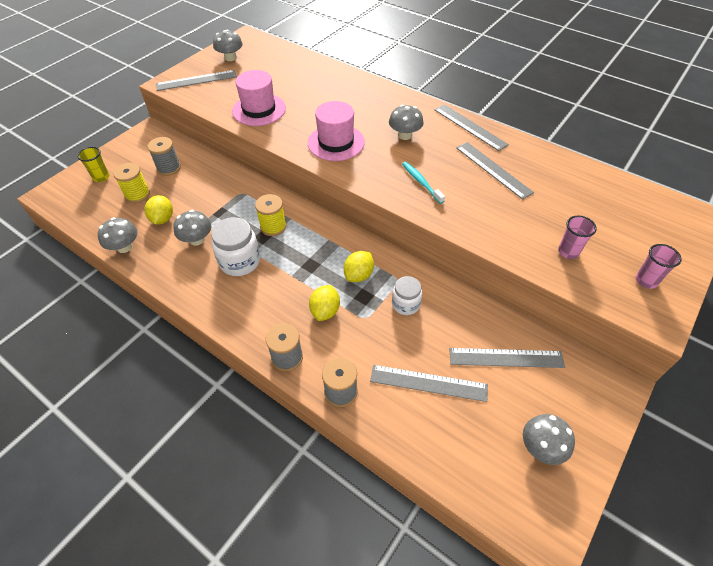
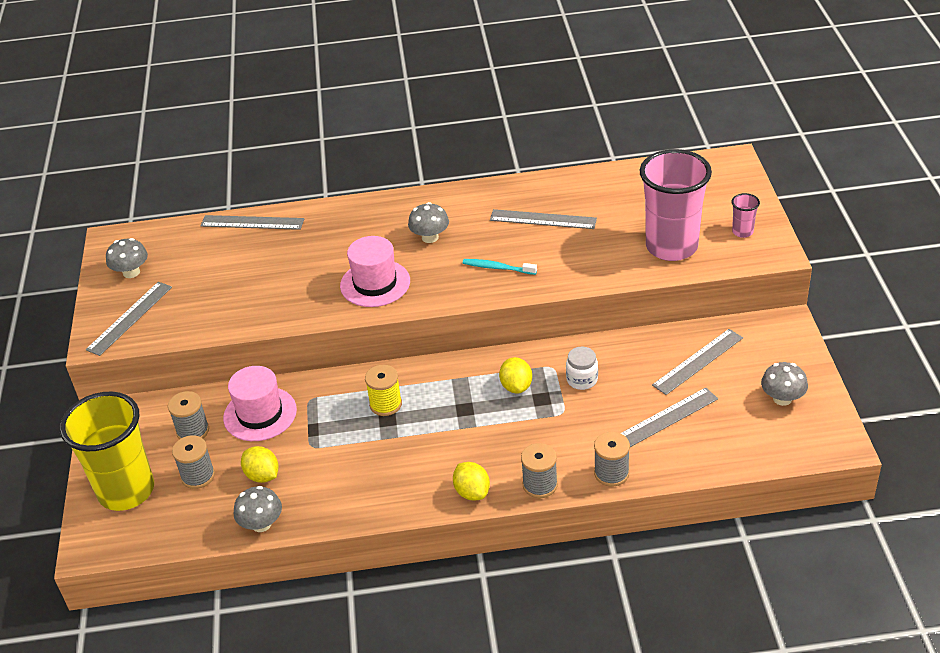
camera: 40 degrees left, 10 degrees down
yellow cup [77,147,109,182] -> yellow cup [60,391,154,511], size x2.47
yellow spool [113,163,150,203] -> grey spool [172,435,215,489]
grey mushroom [173,210,211,246] -> none
white jar [211,217,260,276] -> none
pink hat [232,70,286,126] -> pink hat moved to [223,366,297,441]
yellow lemon [309,285,340,321] -> yellow lemon moved to [453,462,490,501]
grey ruler [435,104,509,151] -> grey ruler moved to [200,215,304,230]
pink cup [558,216,597,259] -> pink cup [640,149,712,261], size x2.47

